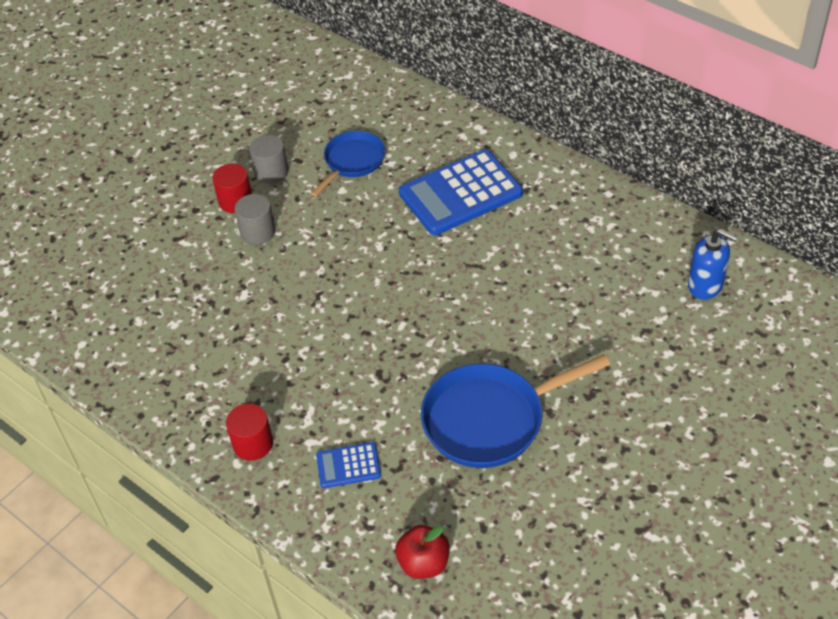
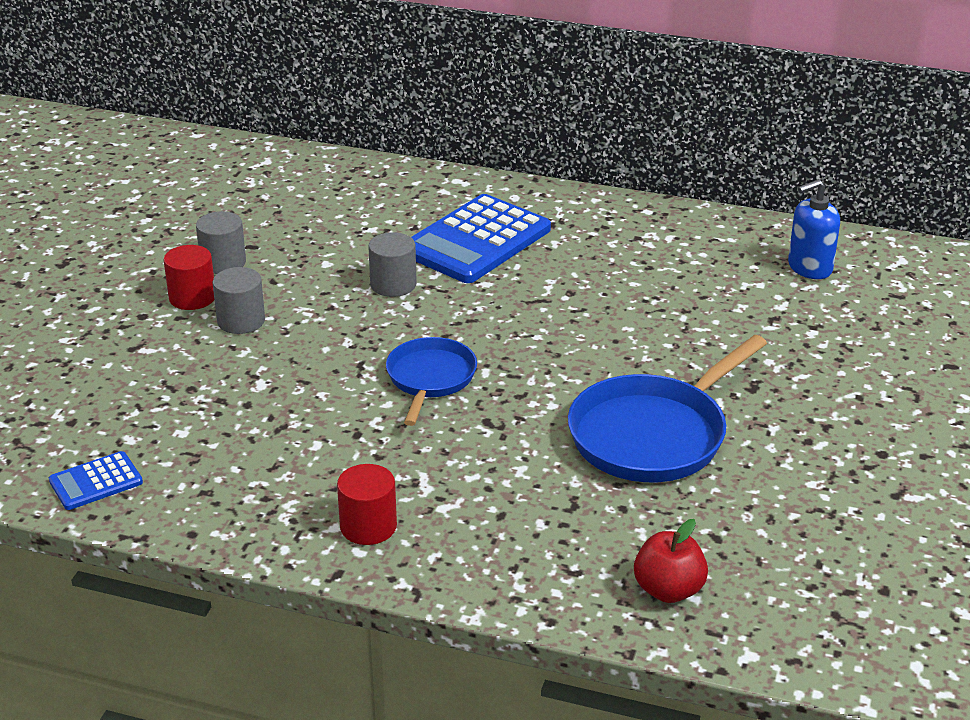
camera: 25 degrees left, 15 degrees down
blue pan [311,131,385,196] -> blue pan moved to [386,337,477,426]
blue calculator [316,442,381,488] -> blue calculator moved to [49,451,143,510]
blue soap dispenser [688,228,738,300] -> blue soap dispenser turned 150 degrees clockwise [788,179,840,279]
none -> grey cylinder [368,232,417,297]

